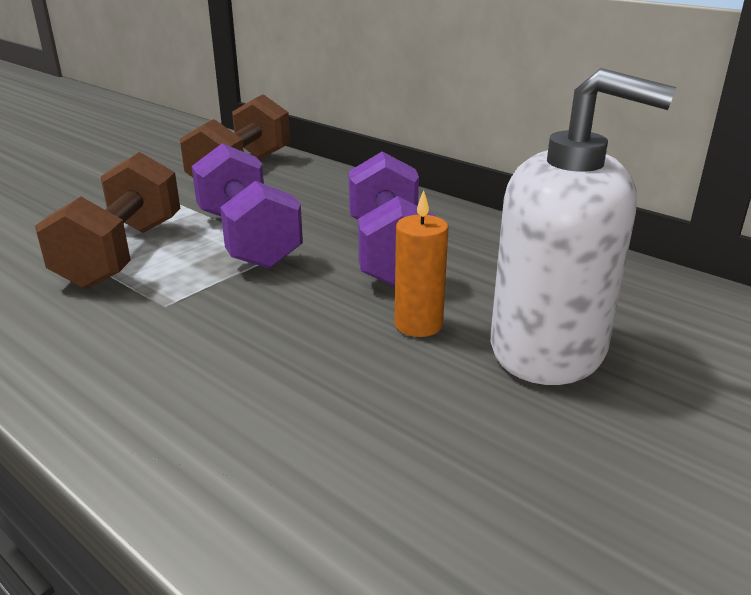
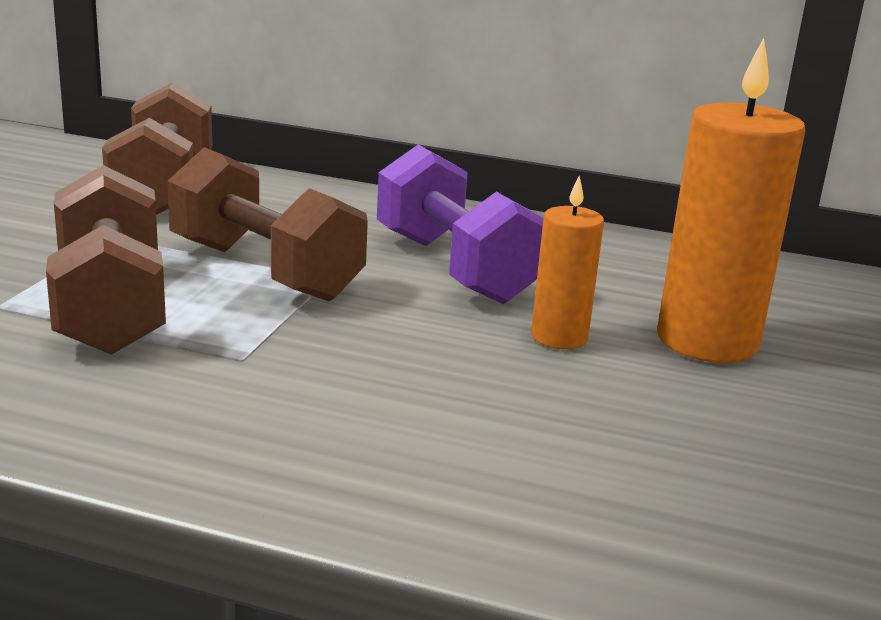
camera: 25 degrees left, 5 degrees down
purple dumbbell [192,143,303,269] -> brown dumbbell [167,147,368,301]
white soap dispenser [490,68,677,385] -> orange candle [657,38,806,363]

